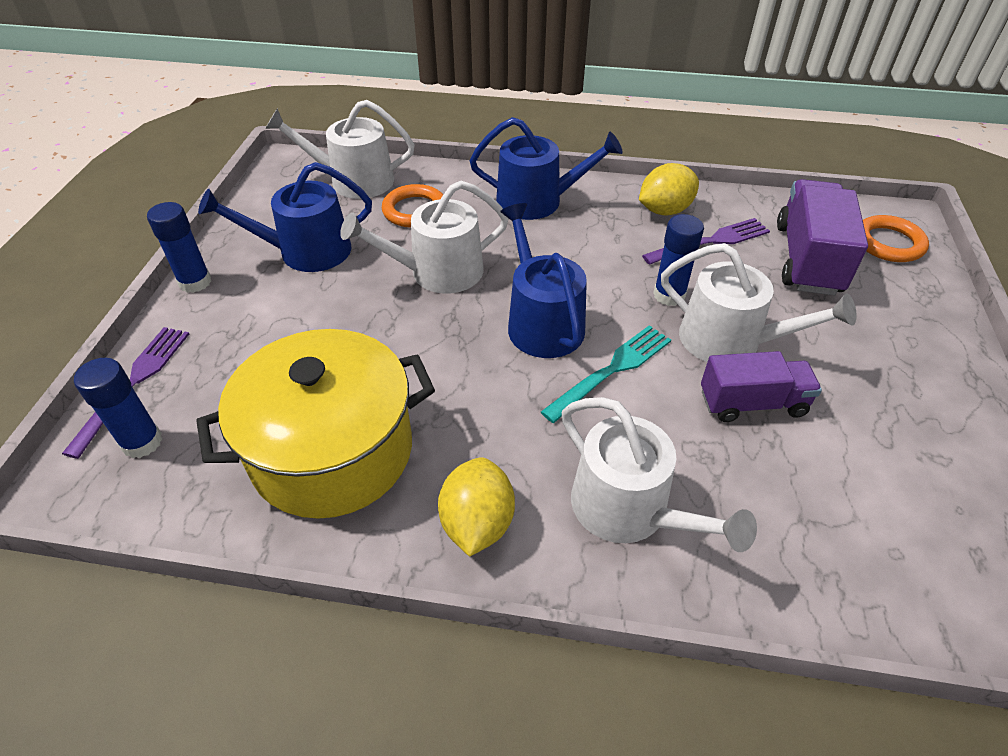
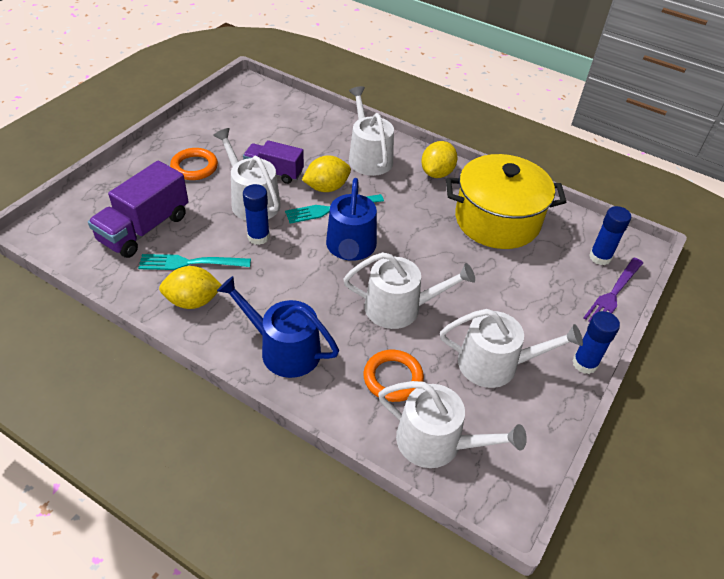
camera: 160 degrees left, 0 degrees up
blue watering can [198,162,372,272] -> white watering can [440,309,583,388]
purple fork [642,218,770,265] -> turquoise fork [138,254,251,270]
orange ring [863,215,929,262] -> orange ring moved to [170,148,218,180]
none -> yellow lemon [302,155,351,192]

